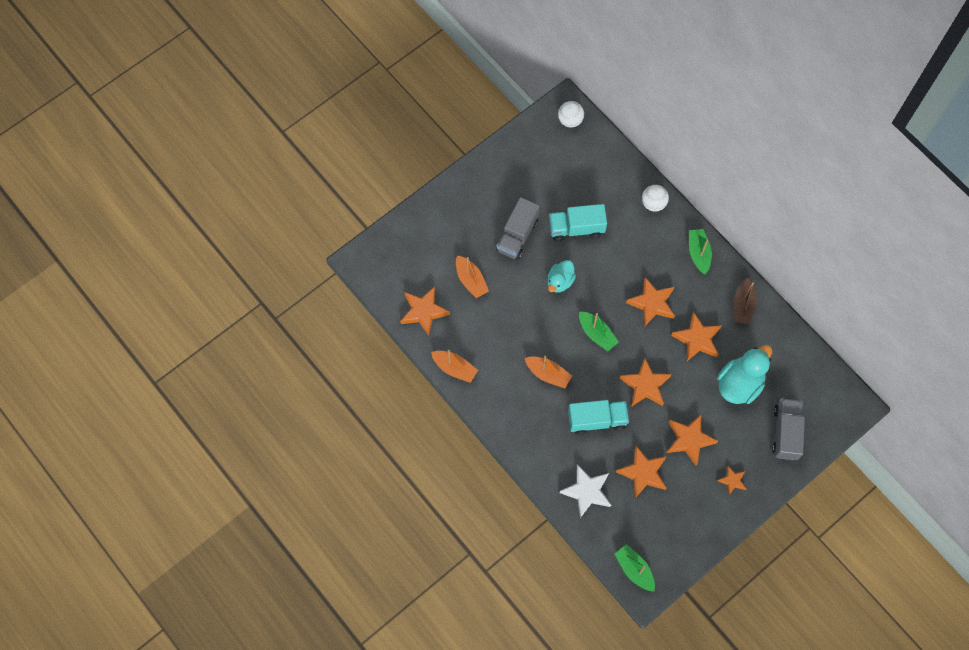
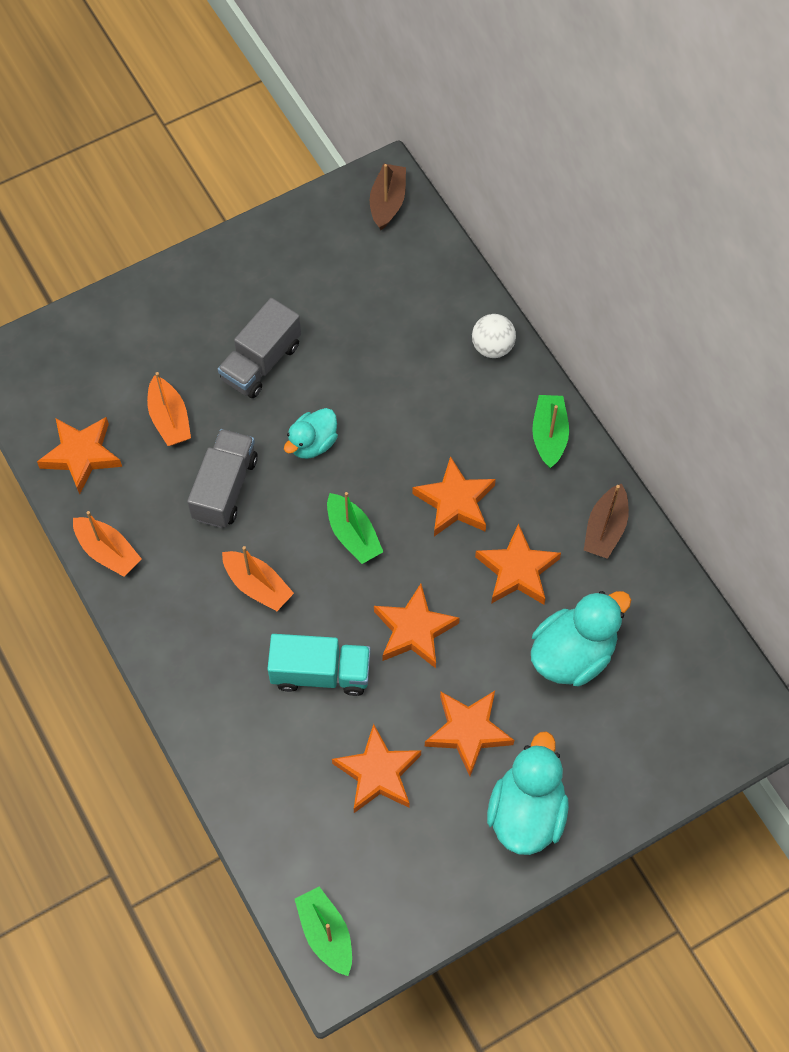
camera: 10 degrees right, 5 degrees down
turquoise truck [549,204,607,241] -> none
white ball [558,101,584,128] -> brown boat [370,164,406,230]
white star [560,465,611,518] -> none
orange star [718,466,746,495] -> turquoise duck [487,731,569,855]
grey truck [772,398,805,460] -> grey truck moved to [187,429,258,528]

